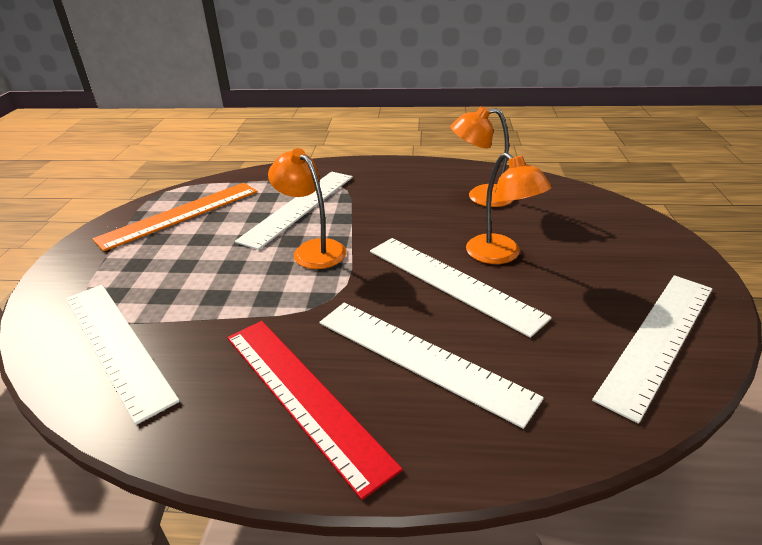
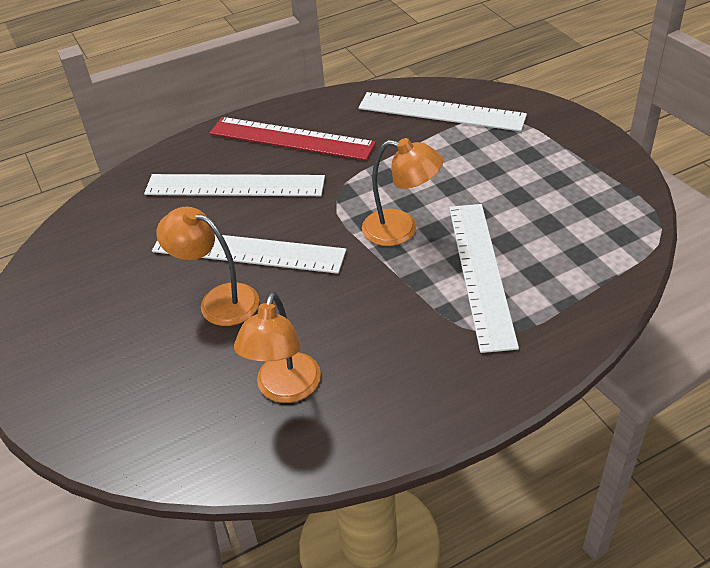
camera: 150 degrees right, 10 degrees up
orange ruler [92,183,258,252] -> none
orange lamp [450,106,514,207] -> orange lamp turned 135 degrees clockwise [234,292,321,403]
white ruler [592,275,712,424] -> none

